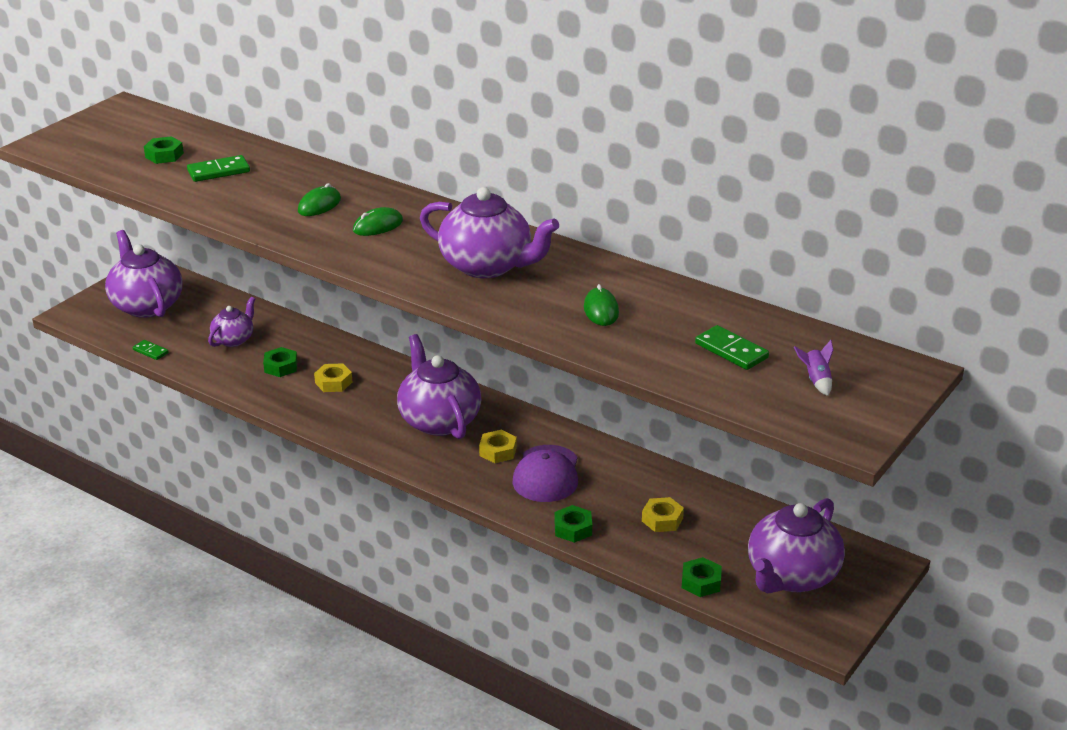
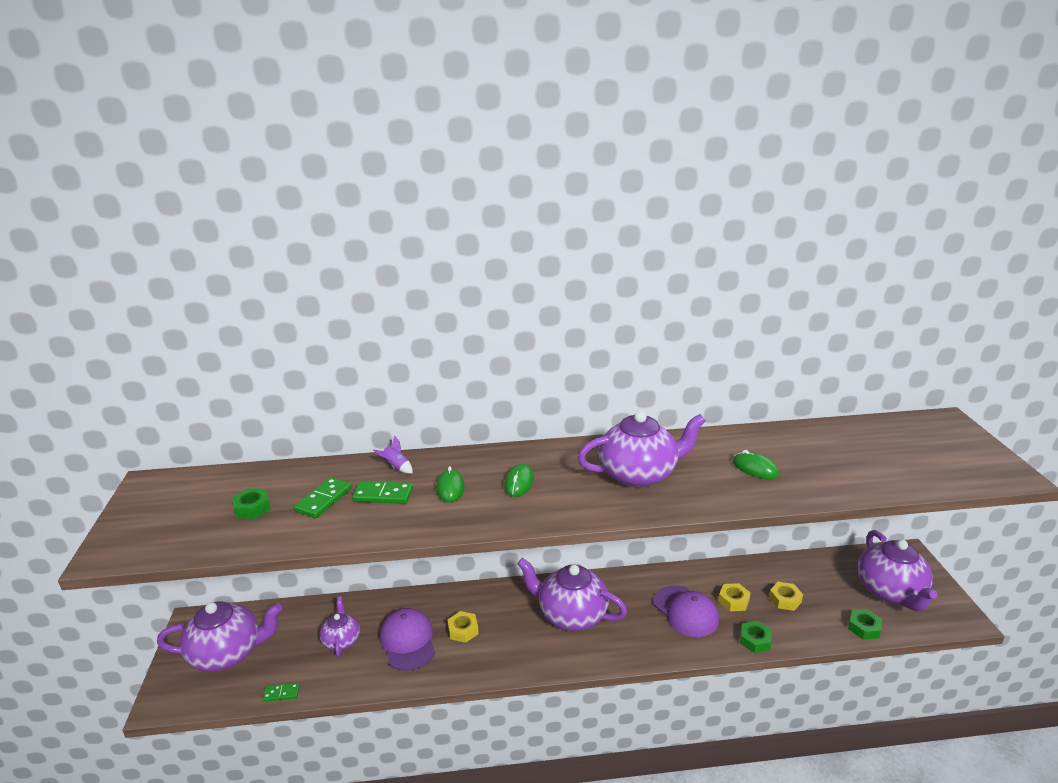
camera: 40 degrees left, 5 degrees down
purple teapot [105,230,182,318] -> purple teapot turned 150 degrees clockwise [157,601,282,672]
green nut [263,347,297,377] -> purple cap [380,608,435,671]
yellow nut [479,430,517,463] -> yellow nut moved to [718,583,751,611]
green domino [695,325,769,370] -> green domino moved to [352,481,413,504]
purple rocket [794,340,833,396] -> purple rocket moved to [373,435,413,474]

